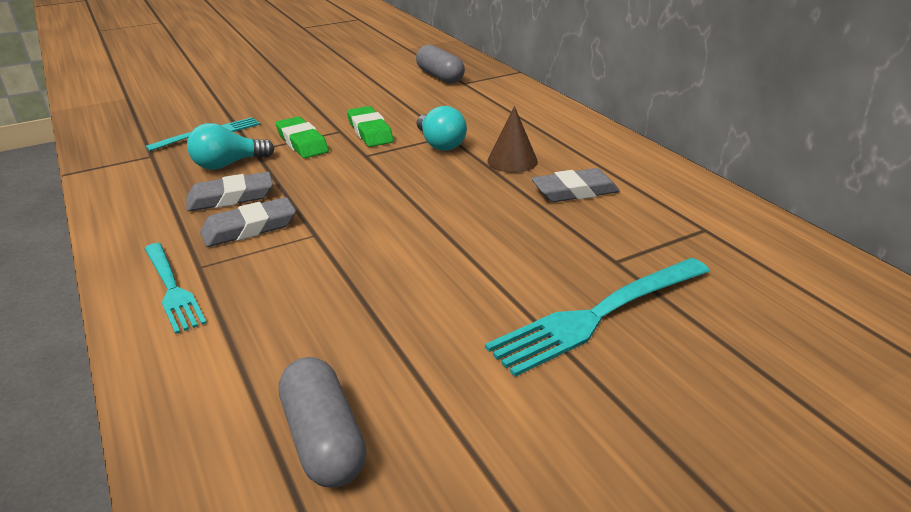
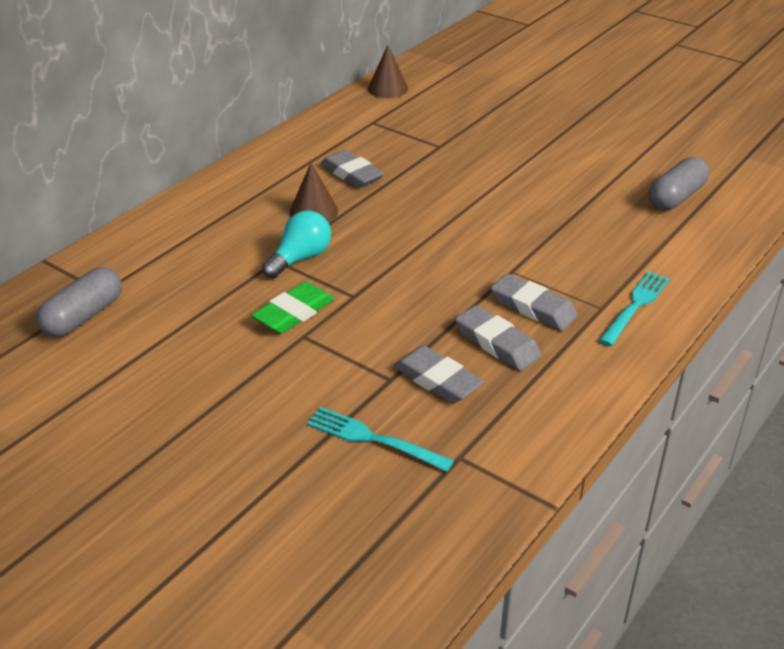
camera: 115 degrees left, 5 degrees up
turquoise light bulb [187,123,274,170] -> grey eraser [393,345,484,403]
green eraser [275,116,329,158] -> none
turquoise fork [485,258,710,377] -> none
none -> brown cone [368,45,408,98]

